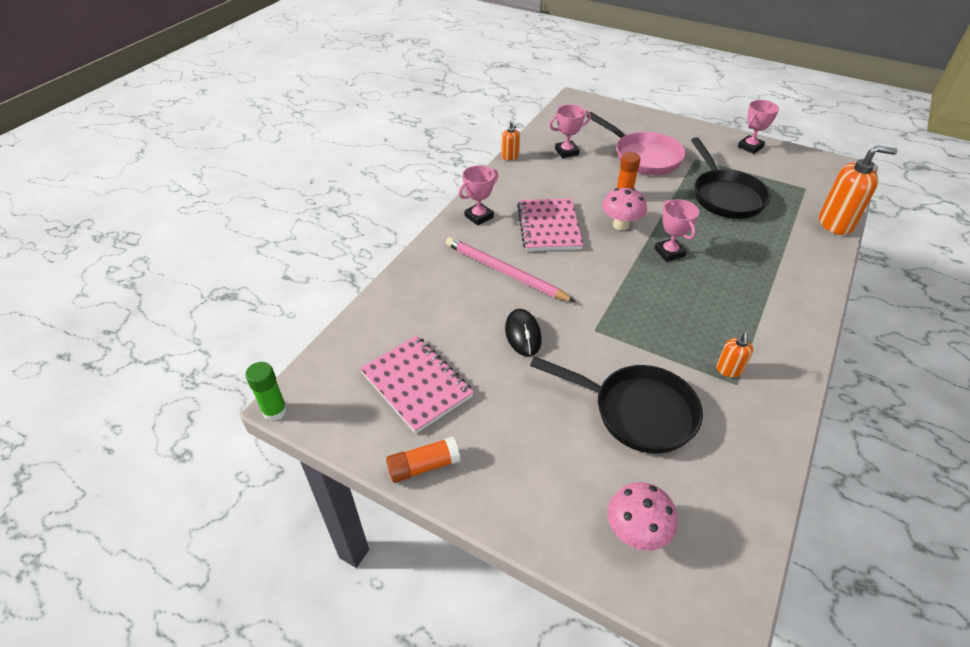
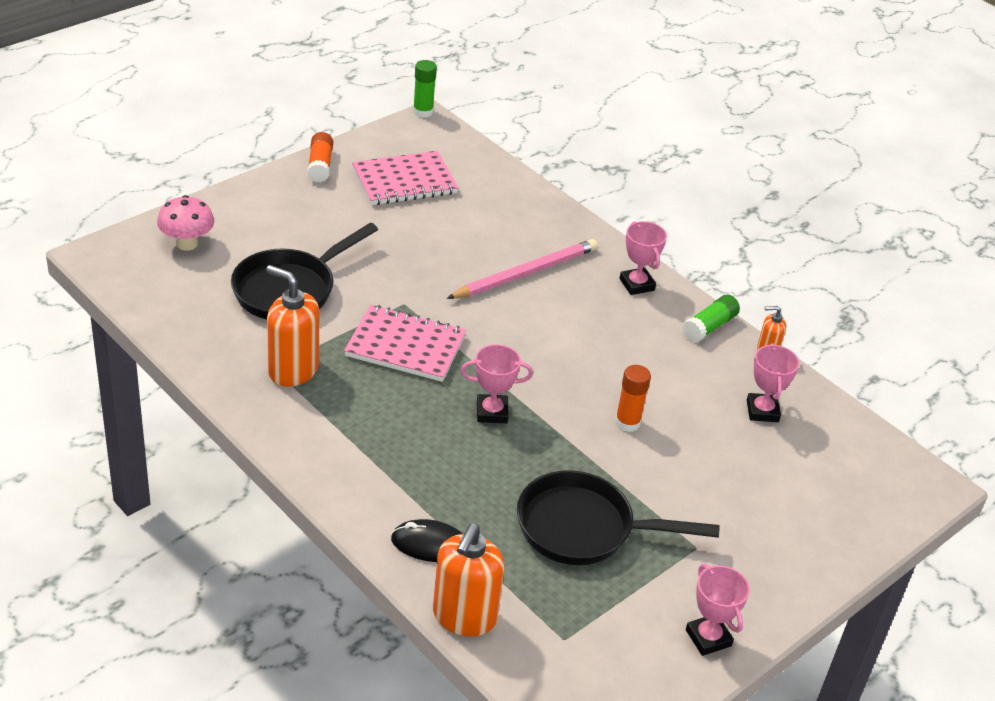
camera: 105 degrees right, 5 degrees down
black mouse [505,309,541,356] -> black mouse moved to [391,519,462,562]
pink notebook [517,198,583,251] -> pink notebook moved to [344,305,467,382]
pink pan [586,112,685,175] -> none
pink mushroom [602,188,647,231] -> none
orange soap dispenser [716,333,753,378] -> orange soap dispenser [266,265,319,387], size x1.95
none -> green glue stick [683,294,740,342]

